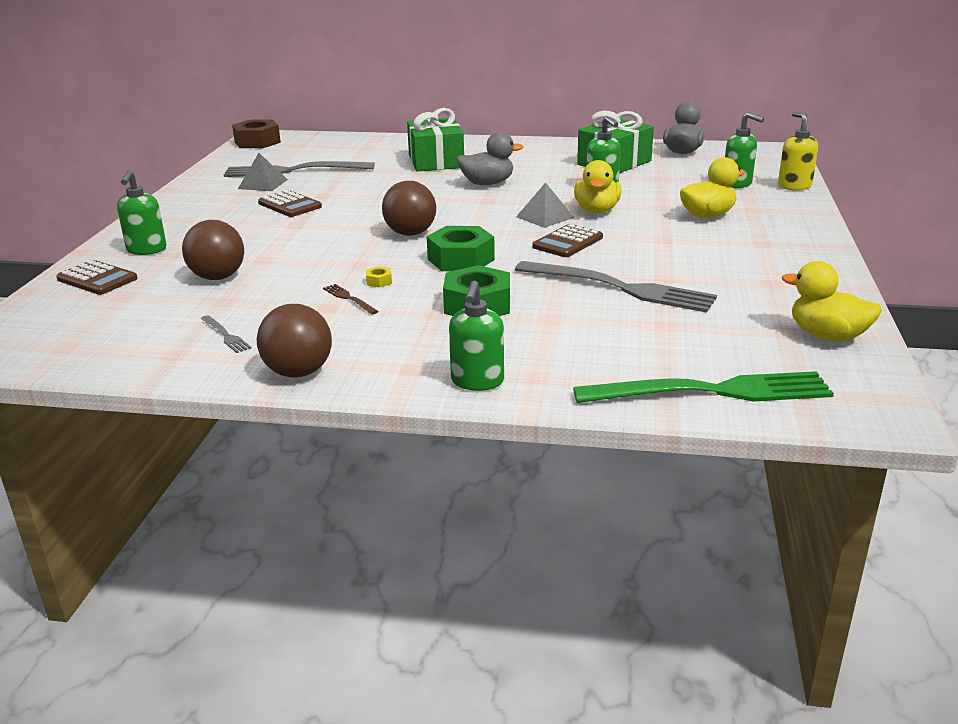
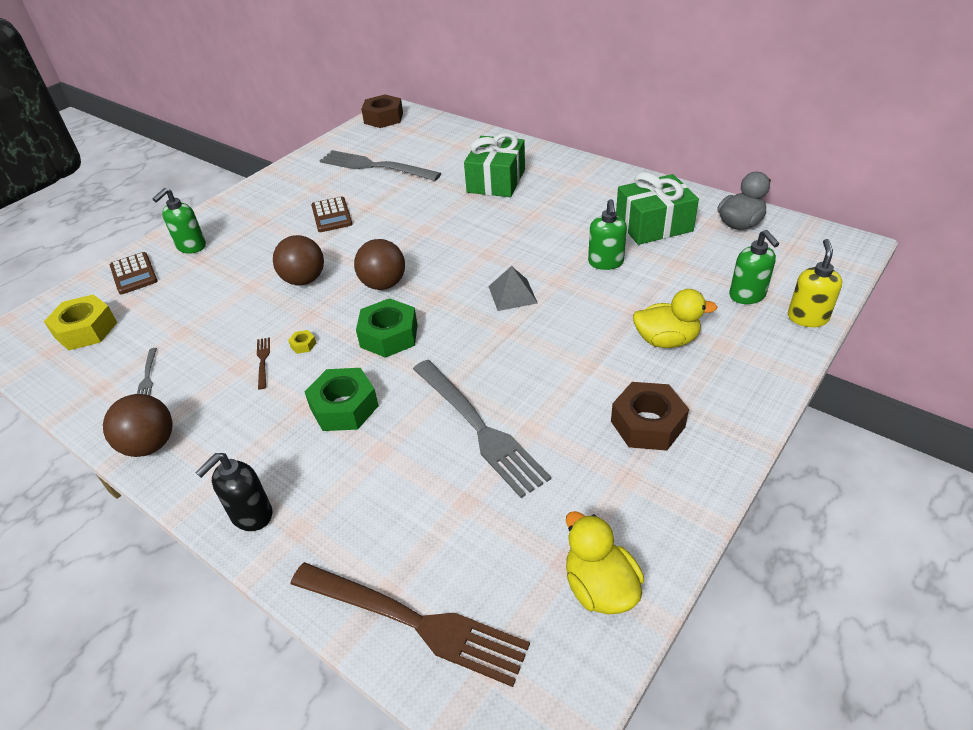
camera: 30 degrees right, 15 degrees up
brown ball [182,220,244,280] -> brown ball moved to [273,235,324,285]
grey pyramid [238,153,288,191] -> none
green soap dispenser [449,281,504,391] -> black soap dispenser [195,453,272,531]
grey duck [457,132,524,185] -> none
brown calculator [532,224,603,257] -> none
green fork [573,371,834,403] -> brown fork [290,562,530,687]
yellow duck [574,160,621,214] -> none
none -> yellow nut [44,294,117,350]
none -> brown nut [611,382,689,451]

